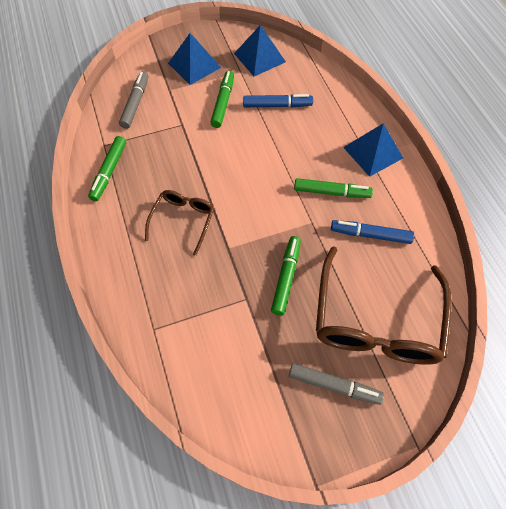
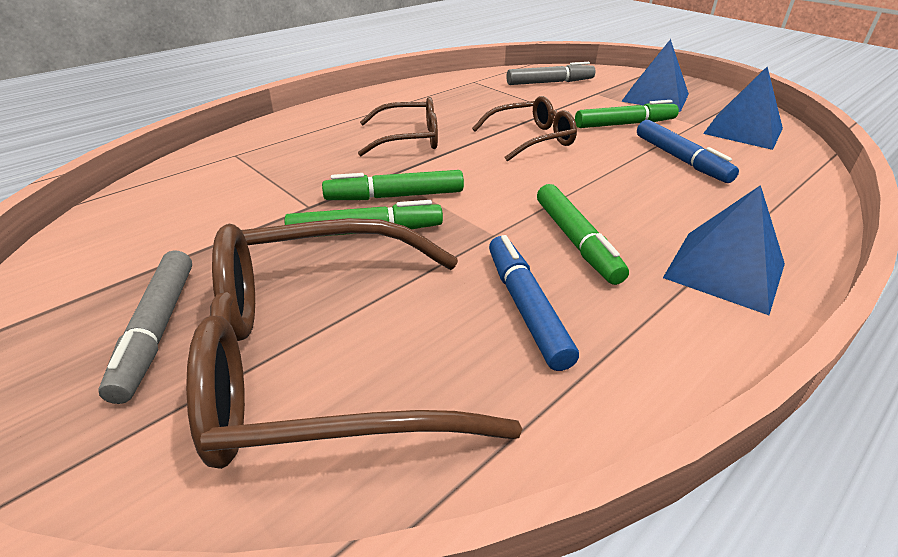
camera: 65 degrees right, 25 degrees down
green marker [88,136,126,201] -> green marker moved to [322,170,464,200]
none -> brown glasses [472,96,577,161]

